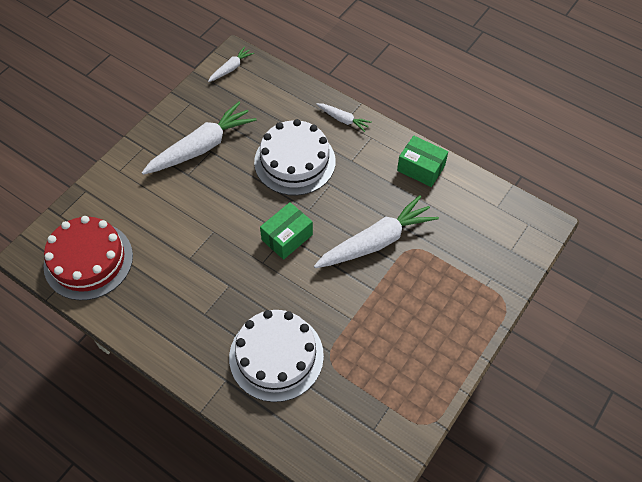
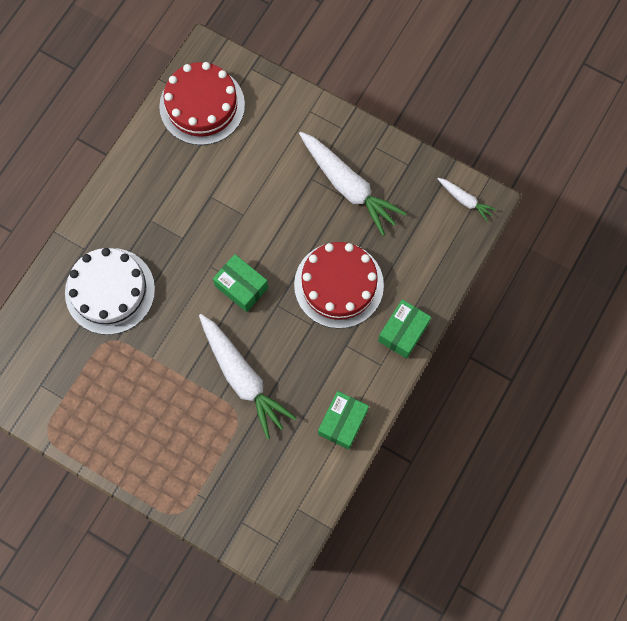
camera: 85 degrees right, 15 degrees up
white cake [254,119,336,196] -> red cake [294,242,384,329]
white carrot [316,103,372,132] -> green box [378,299,431,359]

